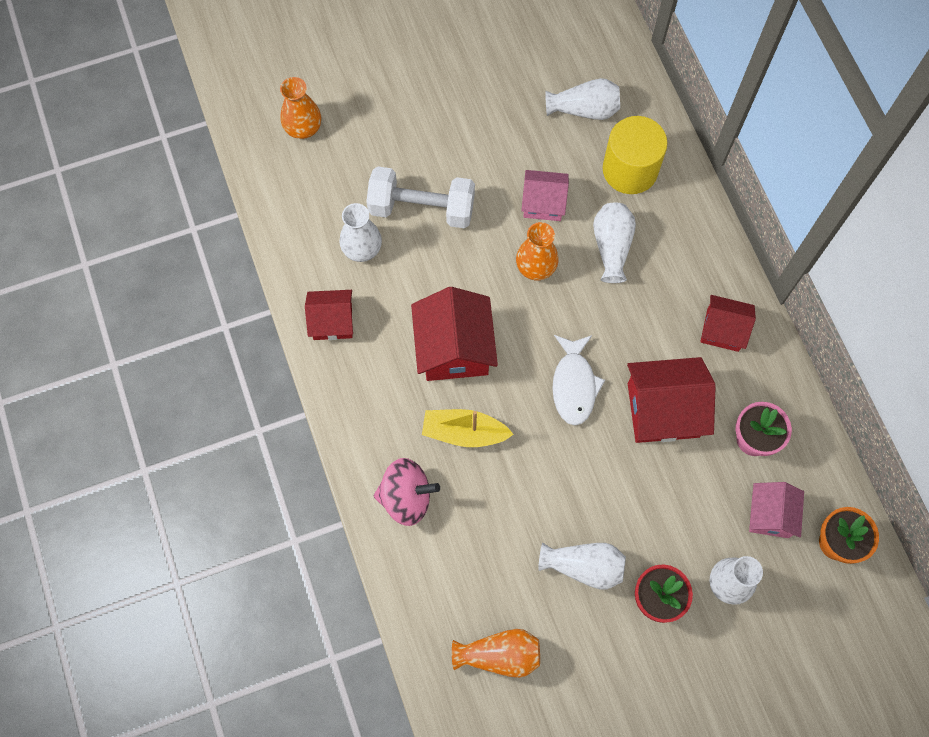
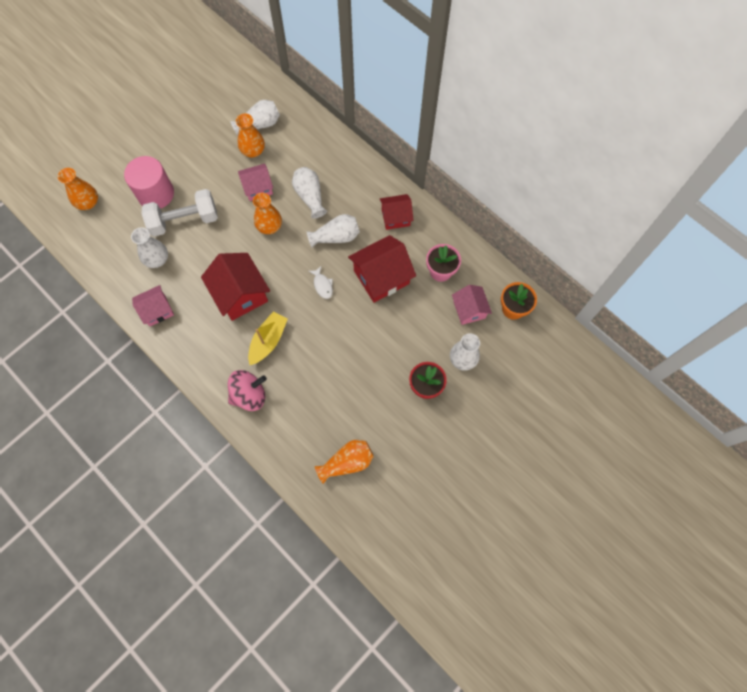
camera: 25 degrees left, 0 degrees up
red house [305,290,353,340] -> pink house [132,285,174,326]
yellow boat [422,409,514,447] -> yellow boat turned 135 degrees clockwise [248,311,288,365]
white vase [538,543,626,590] -> white vase moved to [307,214,360,248]
white fish [552,335,605,425] -> white fish [308,265,333,299], size x0.59
yellow cylinder [603,116,668,194] -> none
none -> pink cylinder [124,156,174,209]
none -> orange vase [236,114,265,158]

